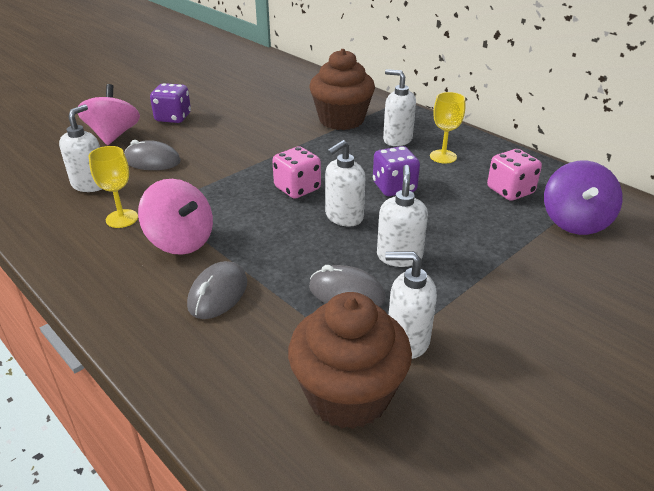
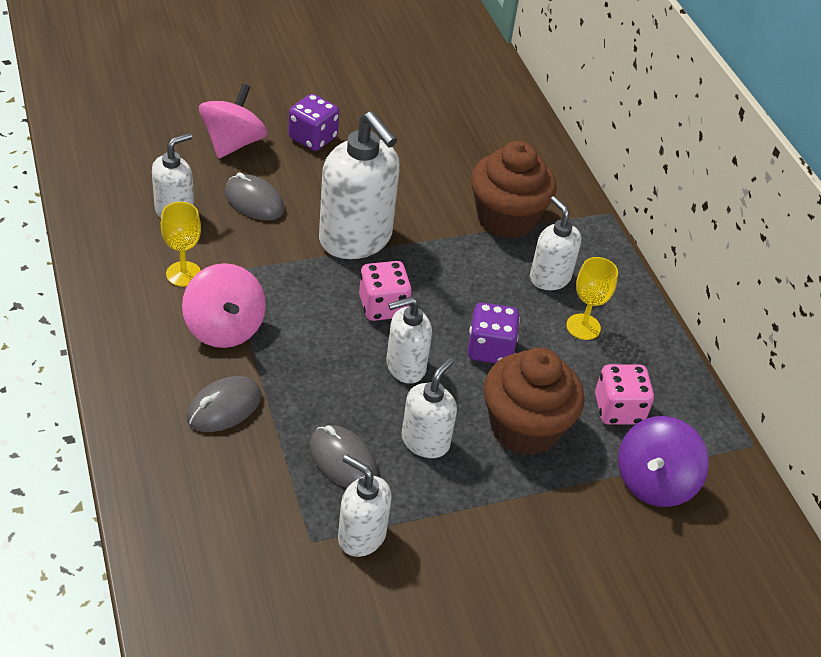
camera: 20 degrees right, 10 degrees up
brown cupcake [288,292,412,429] -> brown cupcake moved to [484,348,585,455]
none -> white soap dispenser [319,111,400,259]

